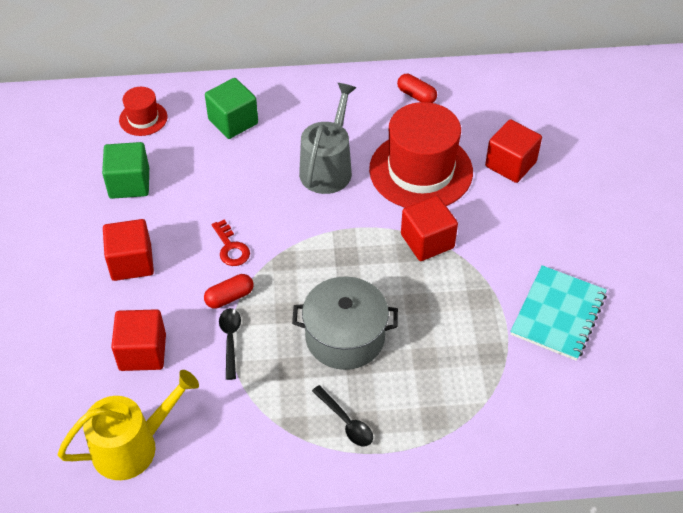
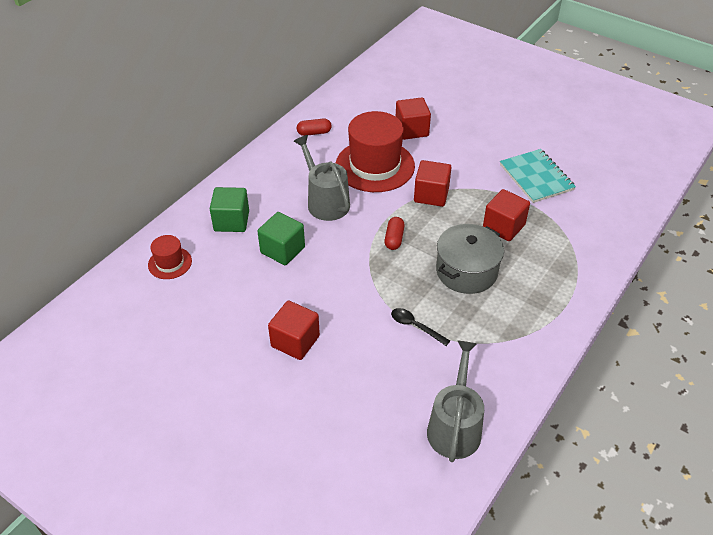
camera: 50 degrees left, 5 degrees down
yellow watering can [57,370,199,480] -> grey watering can [427,341,484,462]
green cube [102,142,149,199] -> green cube moved to [257,212,305,265]
red cube [111,309,166,371] -> red cube moved to [483,189,530,241]
red capsule [204,274,253,309] -> red capsule moved to [384,217,405,250]
red key [212,220,250,266] -> none
black spoon [312,385,373,447] -> none

